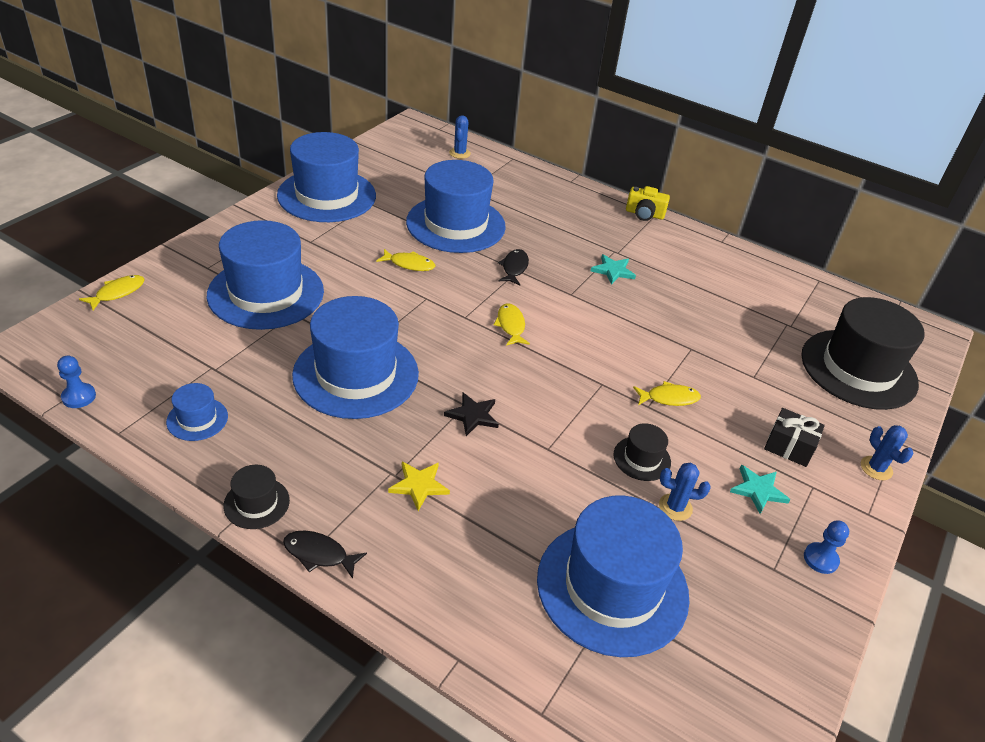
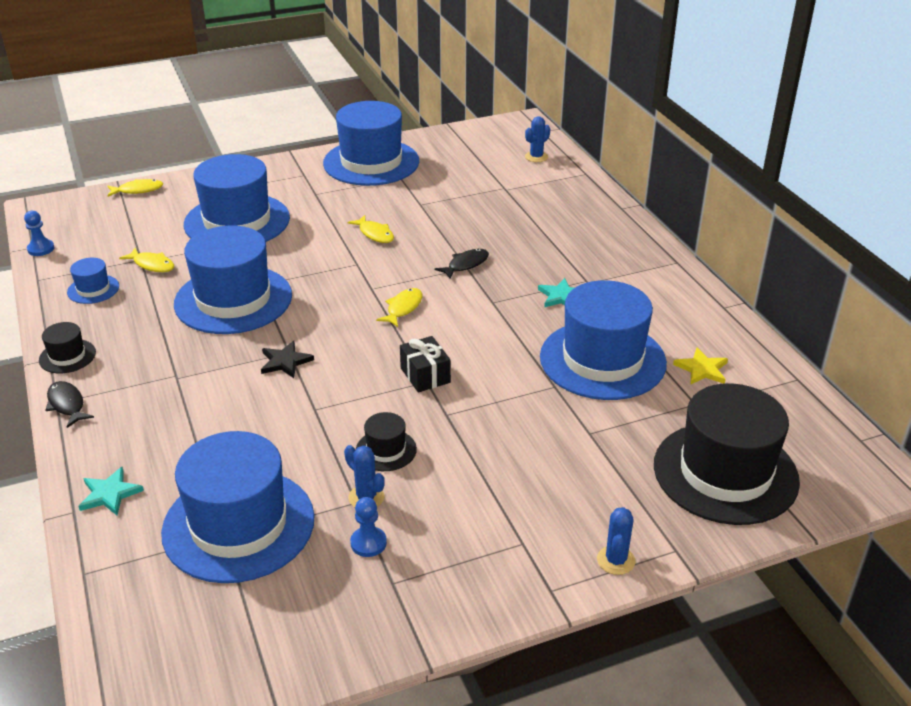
camera: 40 degrees right, 5 degrees down
yellow star [388,462,450,511] -> yellow star moved to [673,348,728,384]
blue hat [406,160,506,253] -> blue hat moved to [540,280,667,400]
yellow camera [626,186,670,221] -> none
yellow fish [633,381,701,406] -> yellow fish moved to [119,248,174,272]
turquoise star [730,465,790,514] -> turquoise star moved to [78,467,144,515]
black gift [764,408,825,467] -> black gift moved to [400,336,451,392]
blue pawn [804,521,849,574] -> blue pawn moved to [350,497,387,557]

